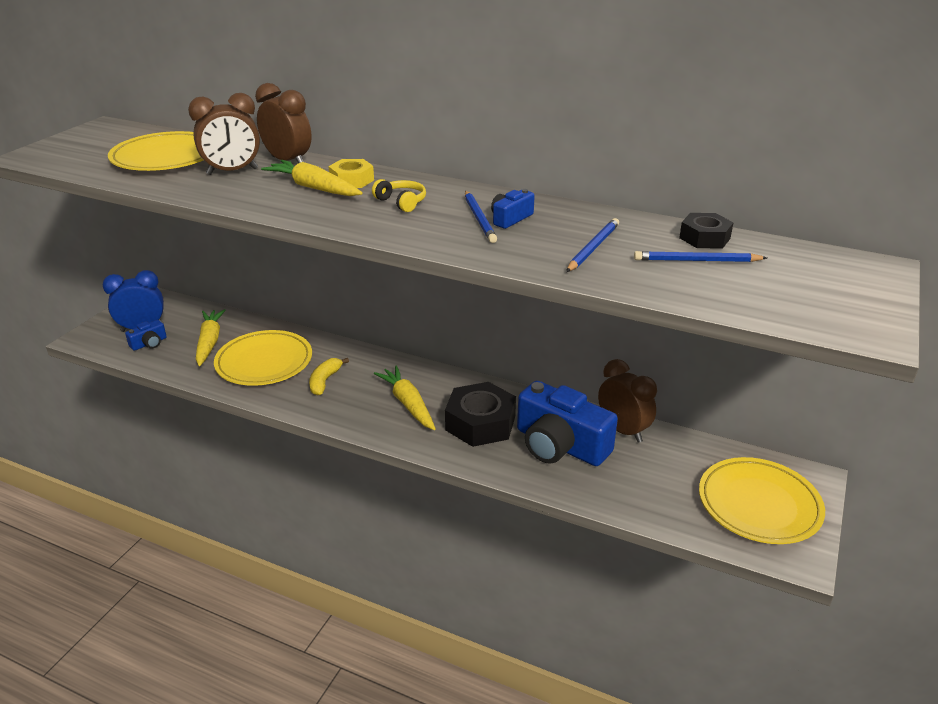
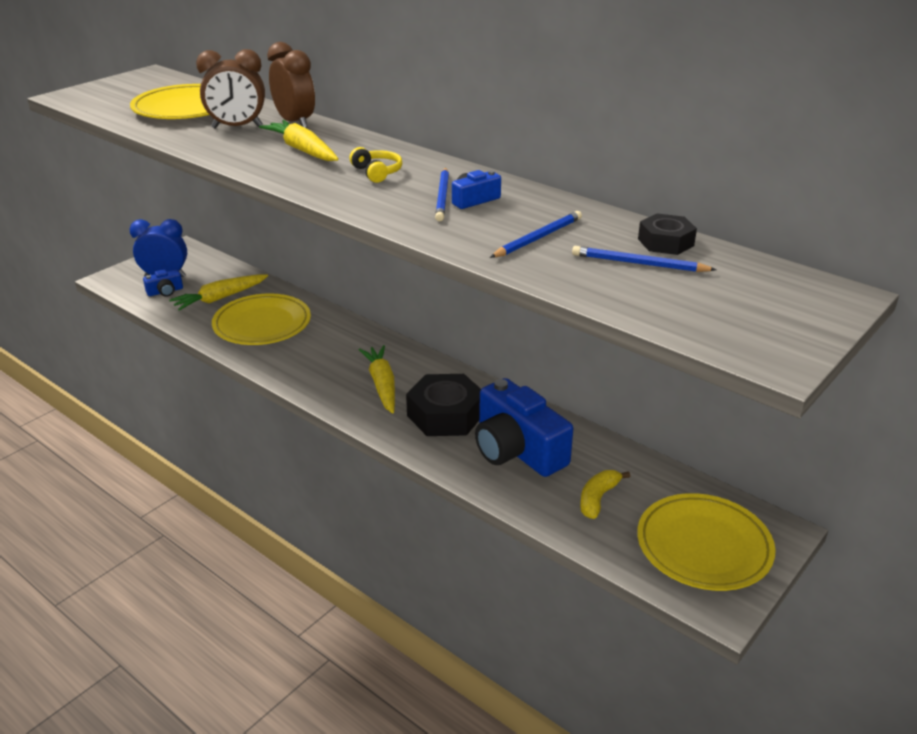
camera: 15 degrees right, 0 degrees up
yellow carrot [196,309,226,366] -> yellow carrot turned 135 degrees counterclockwise [169,274,268,311]
yellow banana [309,358,349,395] -> yellow banana moved to [580,470,630,519]
yellow nut [328,159,374,188] -> none
brown clock [598,359,657,443] -> none

